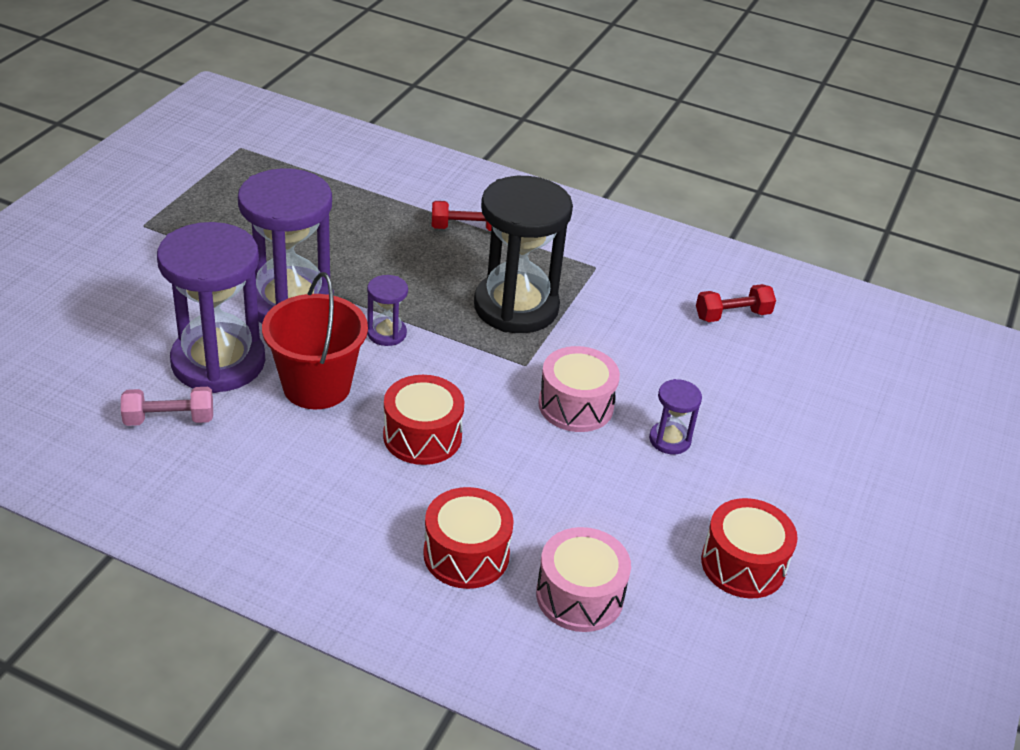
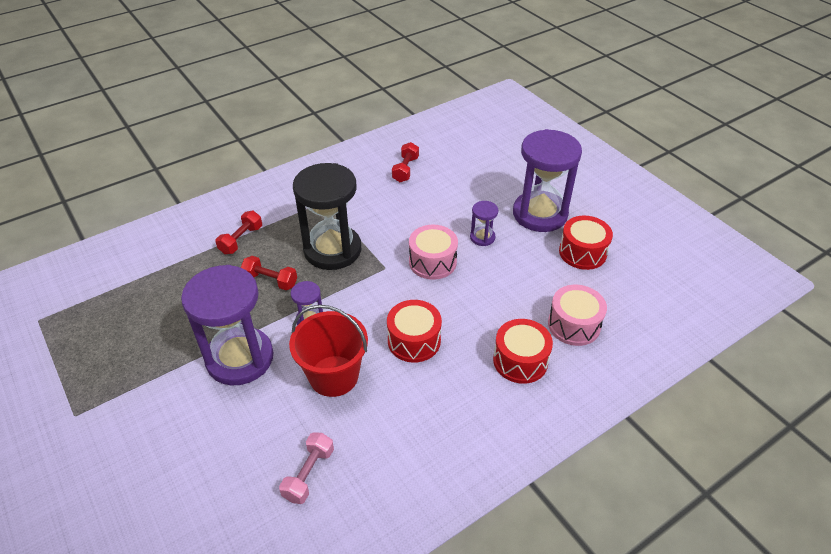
camera: 55 degrees left, 5 degrees up
purple hourglass [157,222,265,393] -> purple hourglass moved to [513,129,582,232]
none -> red dumbbell [240,256,297,290]

